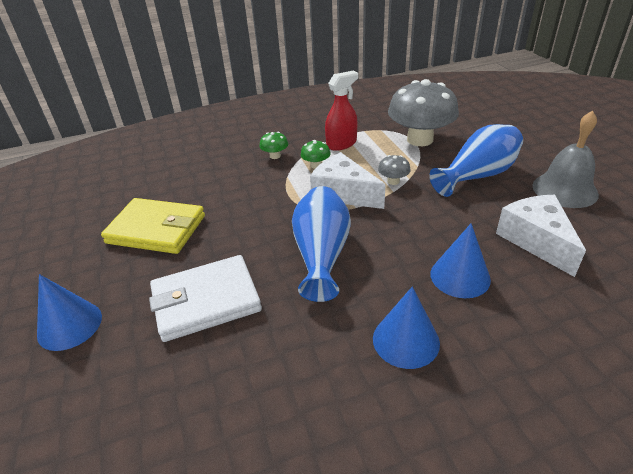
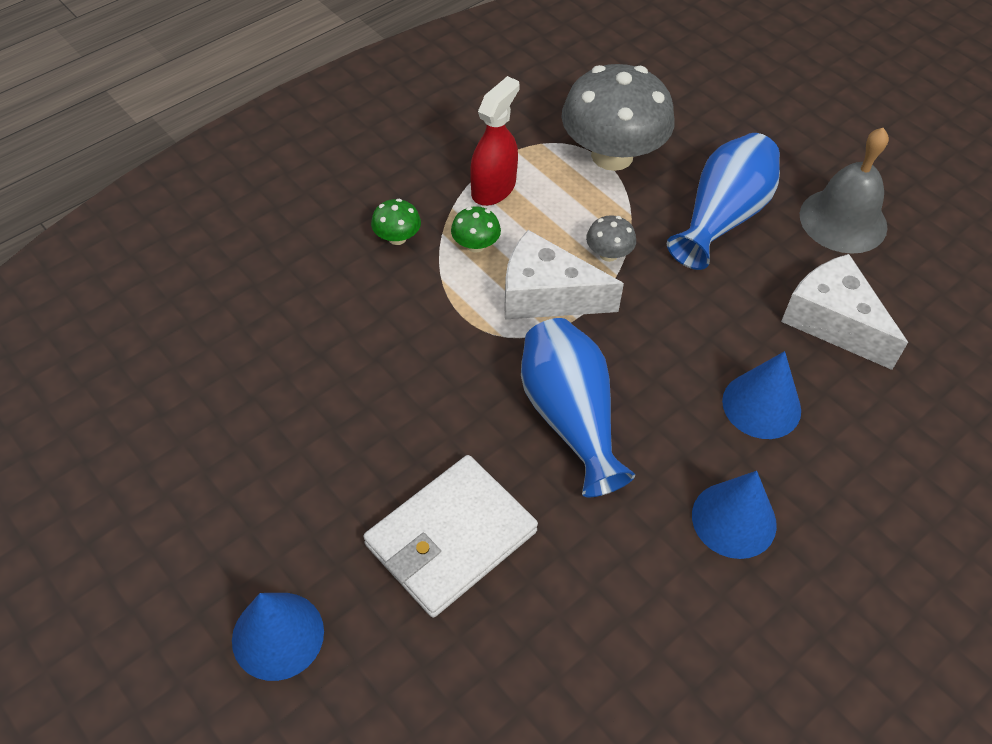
camera: 25 degrees left, 15 degrees up
yellow wallet [101,198,205,254] -> none

